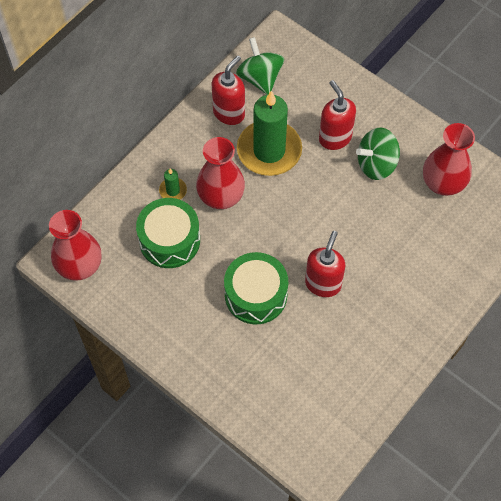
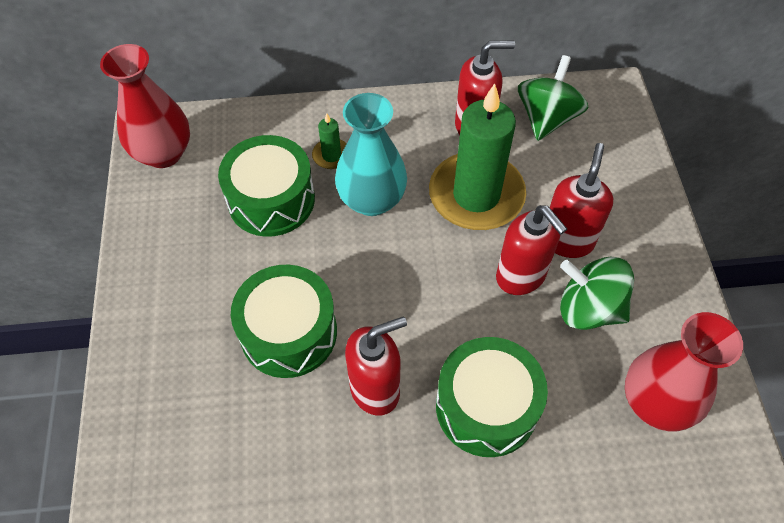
camera: 45 degrees right, 5 degrees down
red vase [196,137,245,209] -> turquoise vase [335,93,407,216]
none -> green drum [436,337,548,457]
none -> red soap dispenser [496,205,567,295]

